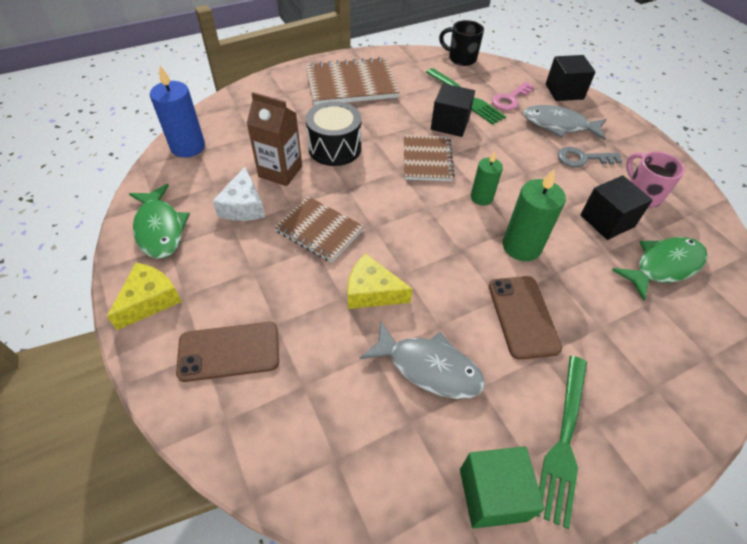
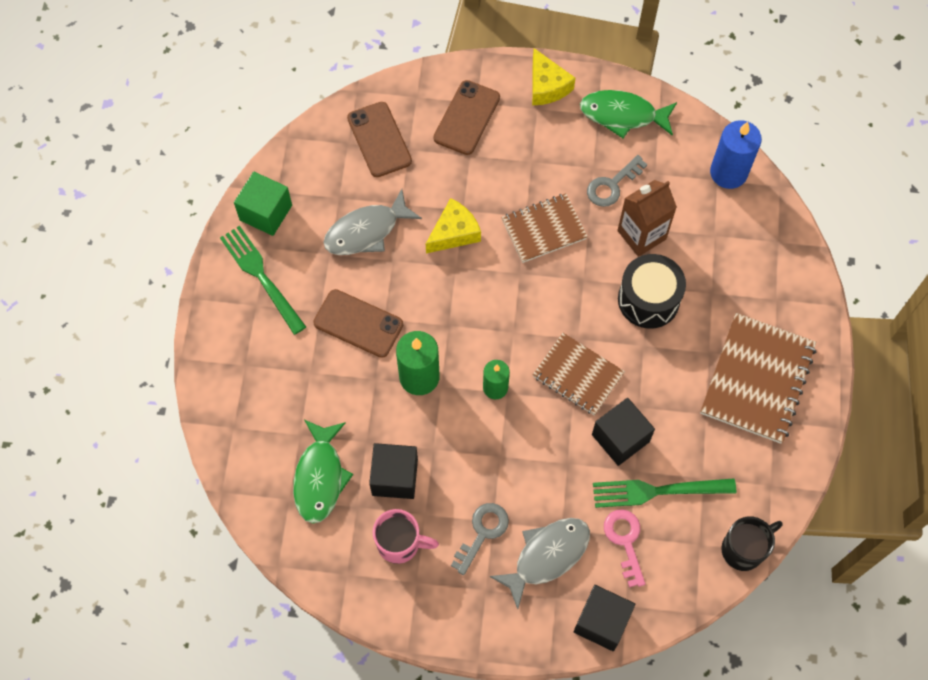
camera: 125 degrees right, 15 degrees up
white cheese [213,167,265,221] -> grey key [587,155,647,207]
none -> brown phone [347,102,412,177]

